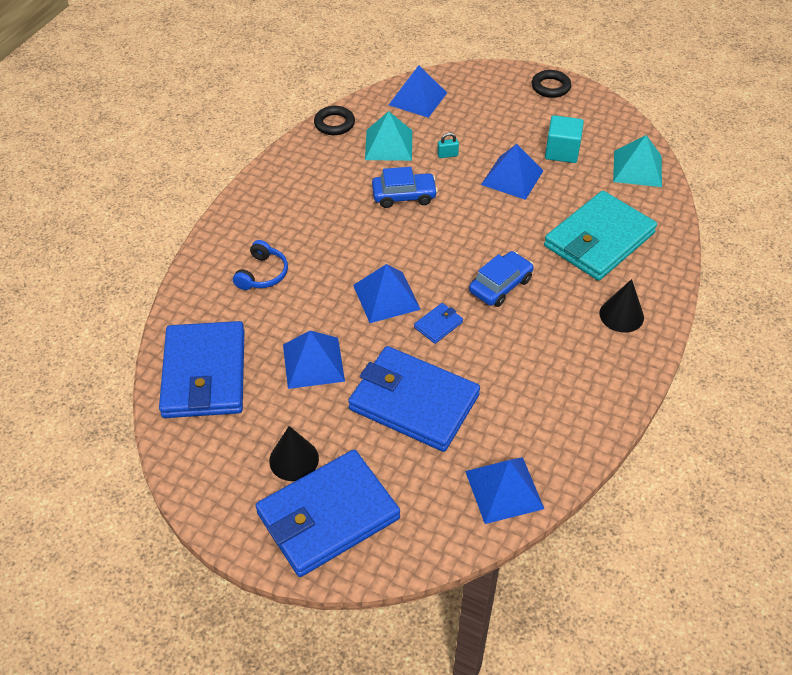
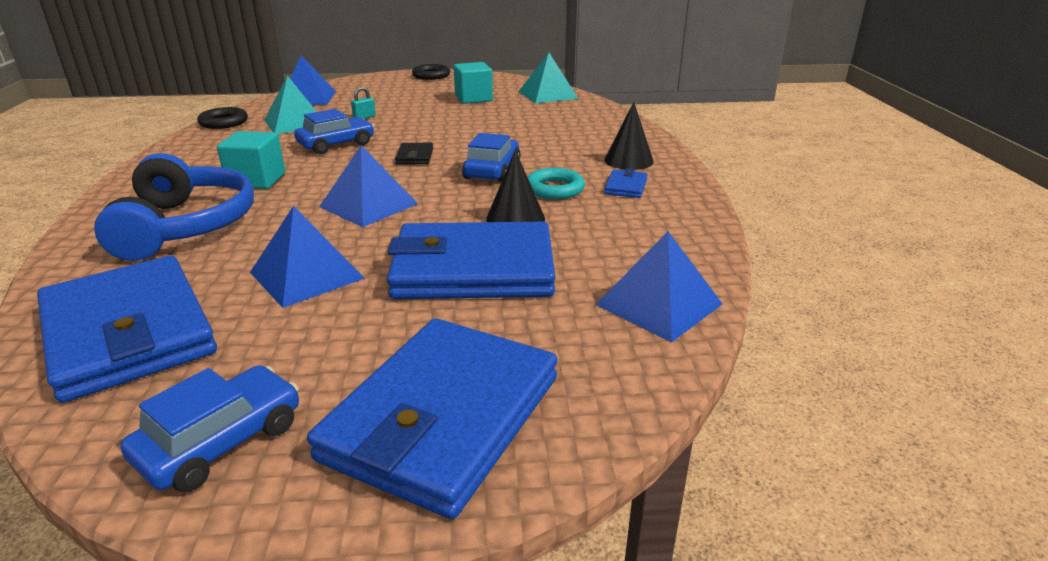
camera: 30 degrees left, 20 degrees down
blue headphones [233,240,288,290] -> blue headphones [94,153,254,261], size x1.89
black cone [269,426,319,481] -> black cone moved to [486,150,545,222]
blue wallet [414,303,463,344] -> blue wallet moved to [604,169,648,198]
blue pyramid [481,144,544,200] -> none
turquoise wallet [544,191,657,281] -> none
none -> blue car [121,365,299,492]
none -> turquoise cube [217,131,285,189]
none -> black wallet [395,143,433,164]
none -> turquoise ring [527,168,585,199]

